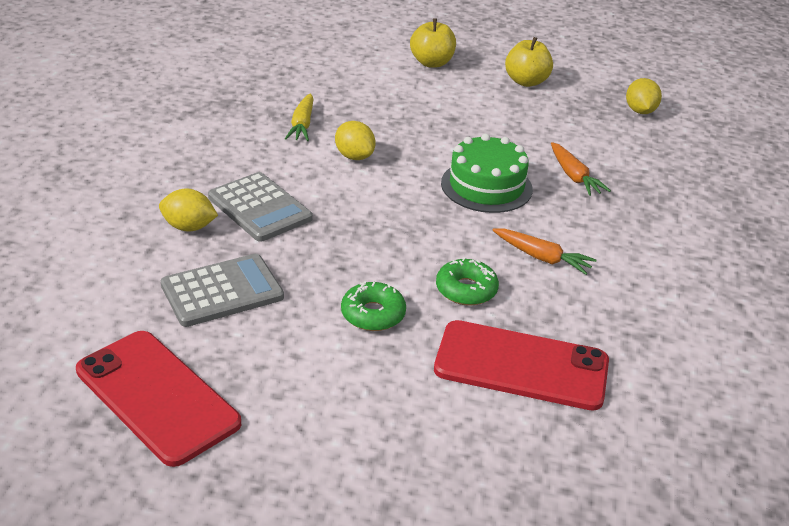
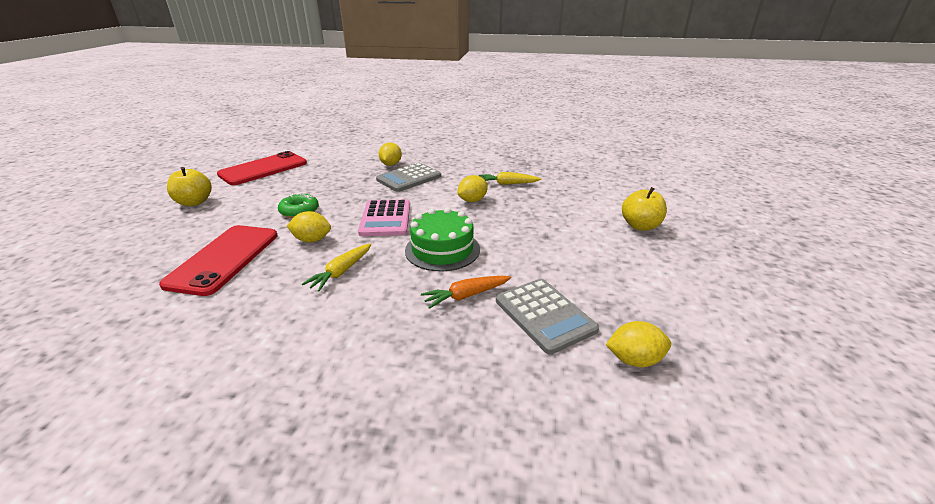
camera: 90 degrees right, 5 degrees down
grey calculator [160,254,284,327] -> grey calculator moved to [496,279,599,355]
green donut [436,257,499,306] -> yellow lemon [287,211,331,243]
orange carrot [492,228,597,275] -> yellow carrot [302,243,371,291]
yellow apple [505,37,553,87] -> yellow apple moved to [167,167,212,206]
none -> pink calculator [358,199,410,236]

